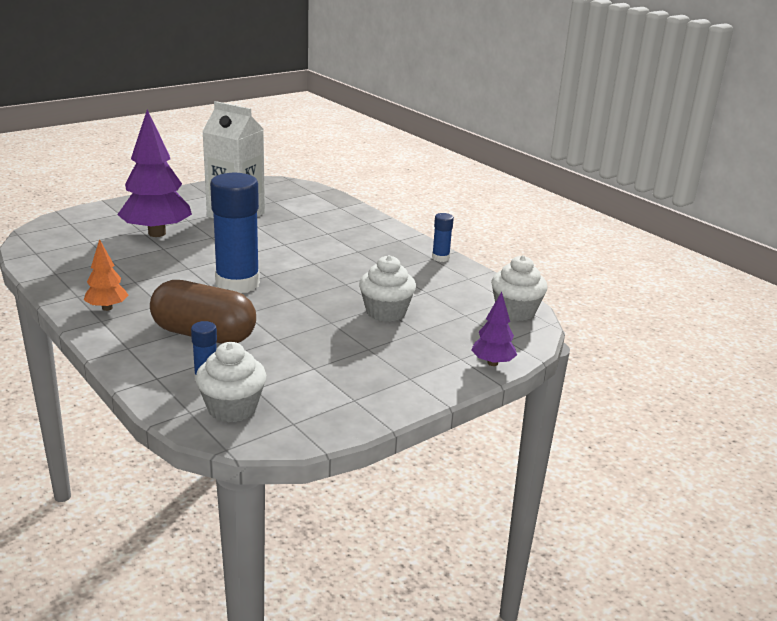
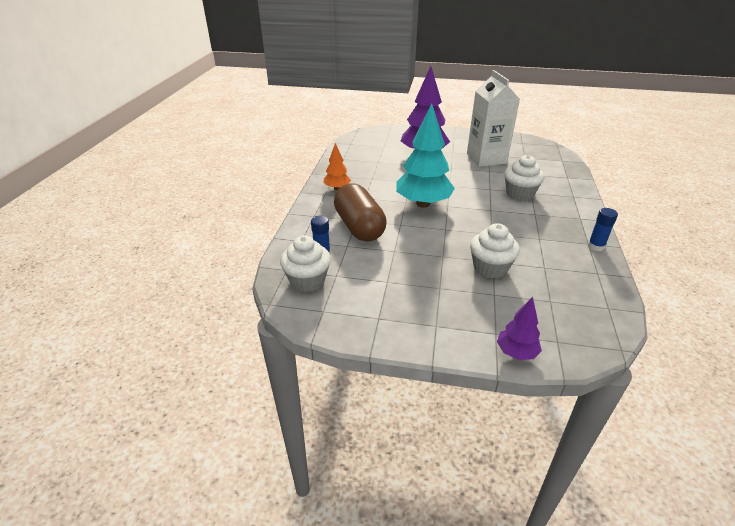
camera: 50 degrees right, 10 degrees up
blue glue stick [210,173,260,293] -> turquoise tree [396,103,455,208]
white cupcake [491,255,548,321] -> white cupcake moved to [504,155,544,201]

